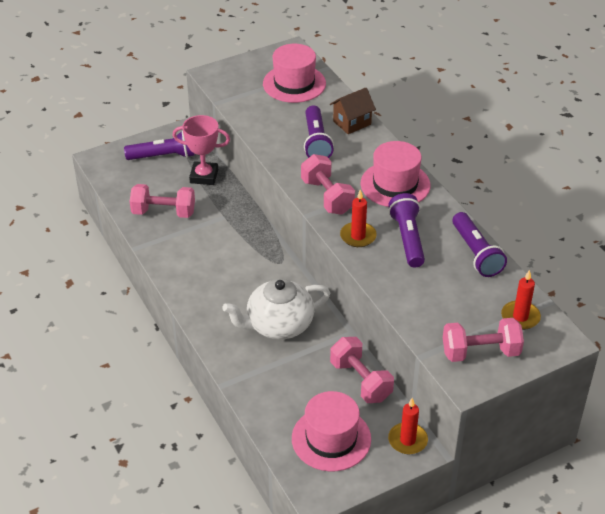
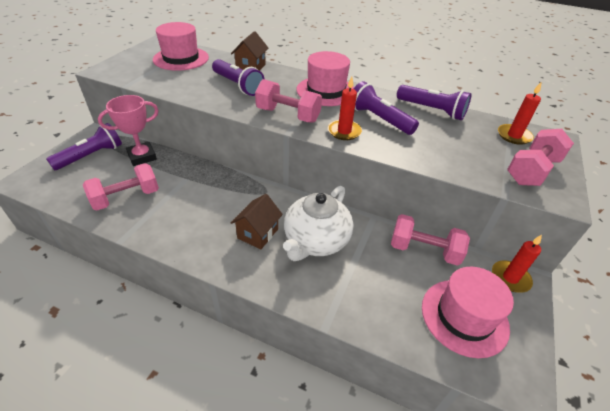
camera: 40 degrees left, 0 degrees up
none -> brown house [231,194,283,250]

